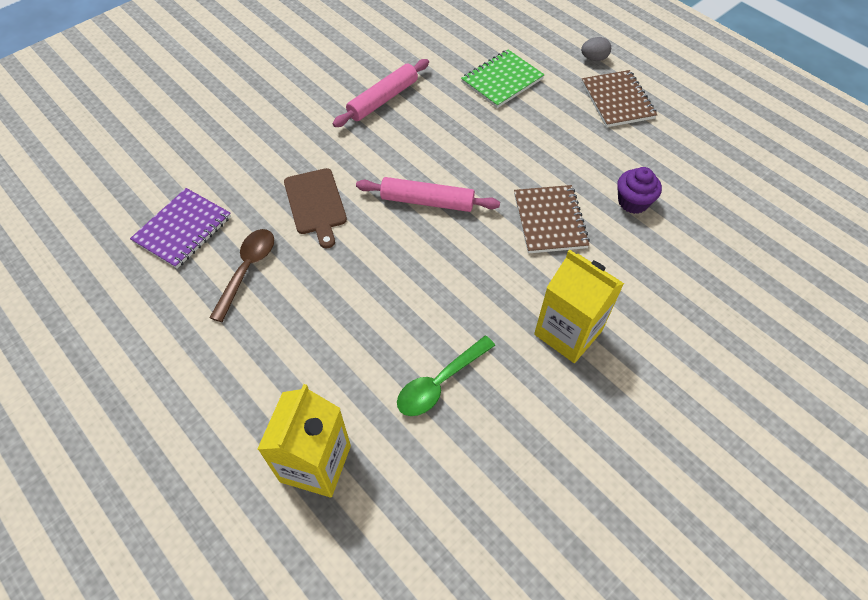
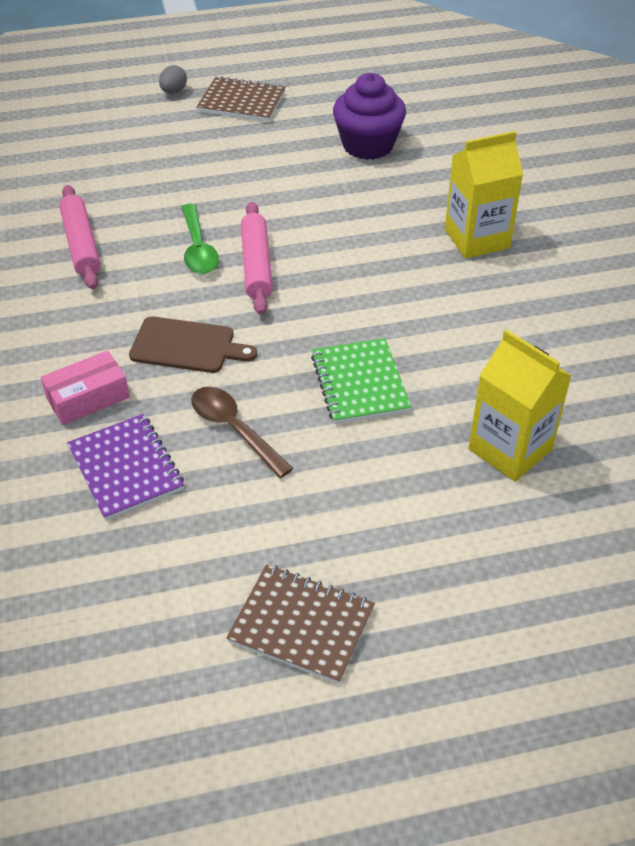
camera: 60 degrees left, 10 degrees down
pink rolling pin [356,177,500,212] -> pink rolling pin turned 45 degrees counterclockwise [241,202,273,315]
green spoon [397,336,495,416] -> green spoon moved to [182,204,219,274]
green notebook [461,50,545,108] -> green notebook moved to [311,338,411,424]
brown notebook [514,185,590,254] -> brown notebook moved to [226,565,375,684]
purple cupcake [617,167,662,214] -> purple cupcake [333,73,406,160], size x1.62
none -> pink box [41,350,130,425]

